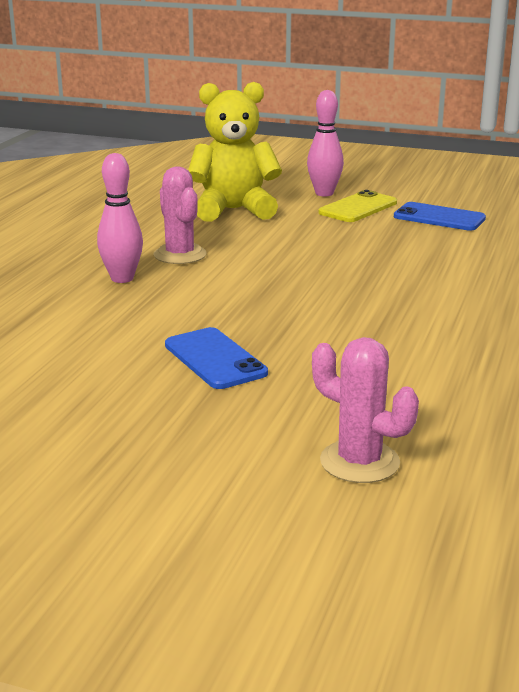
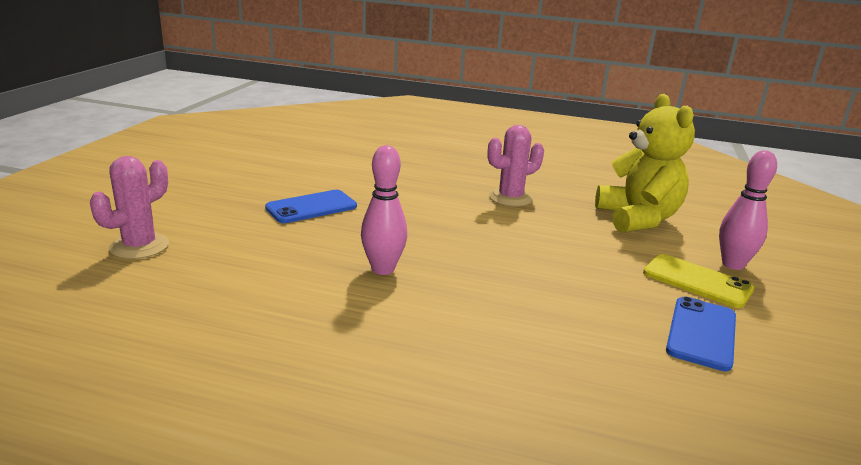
camera: 85 degrees right, 0 degrees up
pink bowling pin [97,153,143,283] -> pink bowling pin moved to [361,145,407,275]

